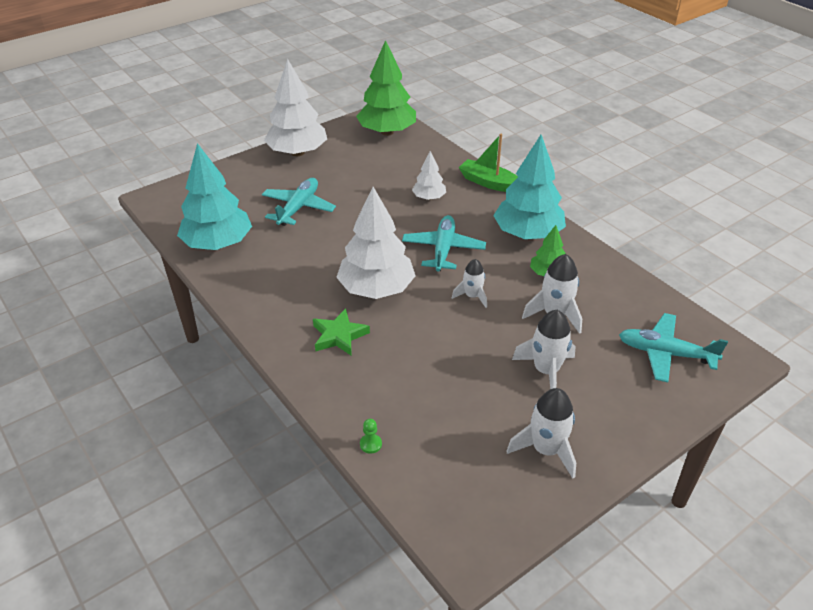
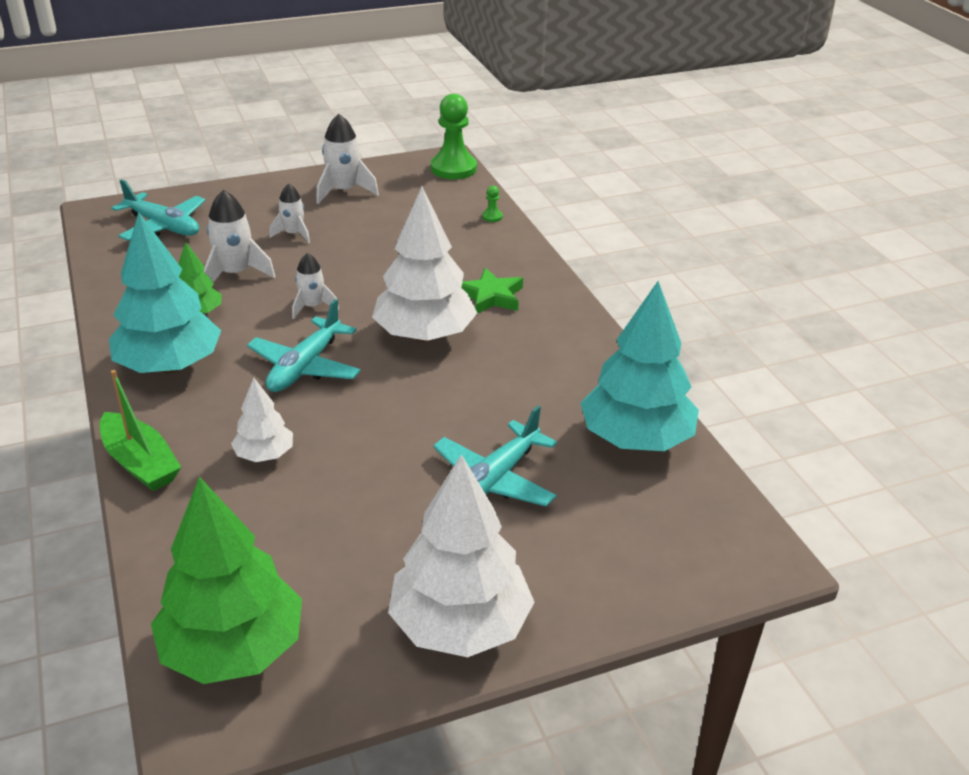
camera: 165 degrees left, 5 degrees down
white rocket [512,310,576,389] -> white rocket [269,183,310,243], size x0.64
none -> green pawn [431,94,477,179]

